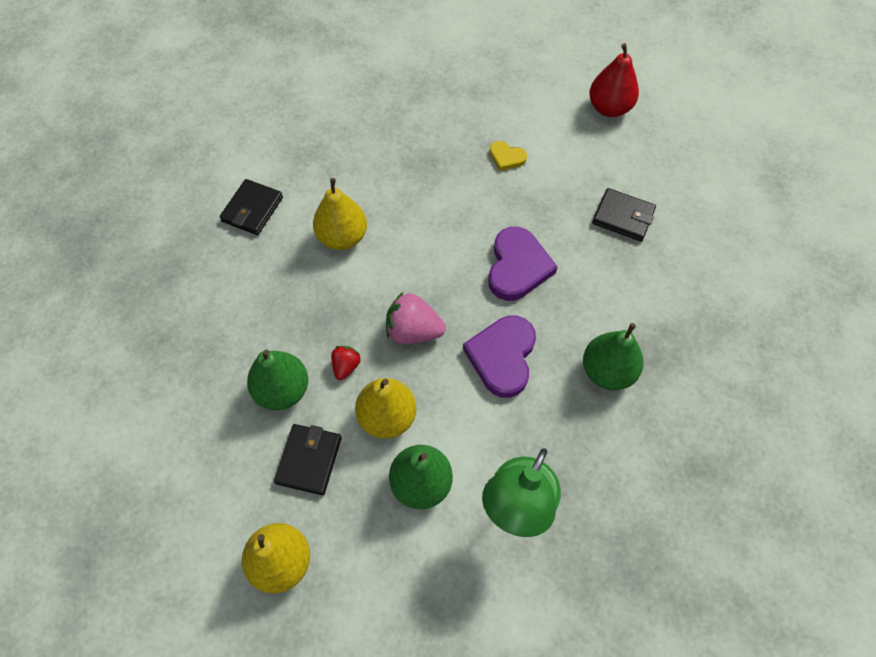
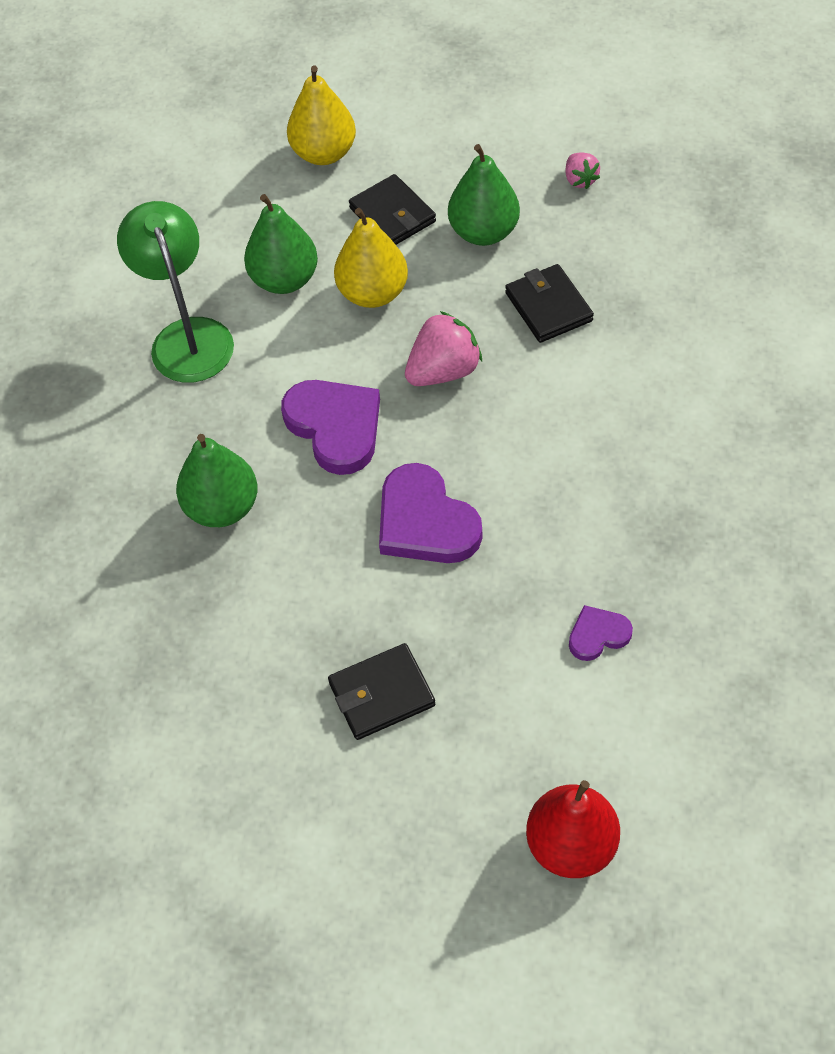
camera: 135 degrees right, 5 degrees down
black wallet [219,179,283,235] -> black wallet moved to [505,264,594,343]
yellow pear [313,178,367,250] -> none
red strawberry [331,346,361,380] -> none
yellow heart [490,141,527,171] -> purple heart [569,605,633,661]
none -> pink strawberry [565,152,600,189]

